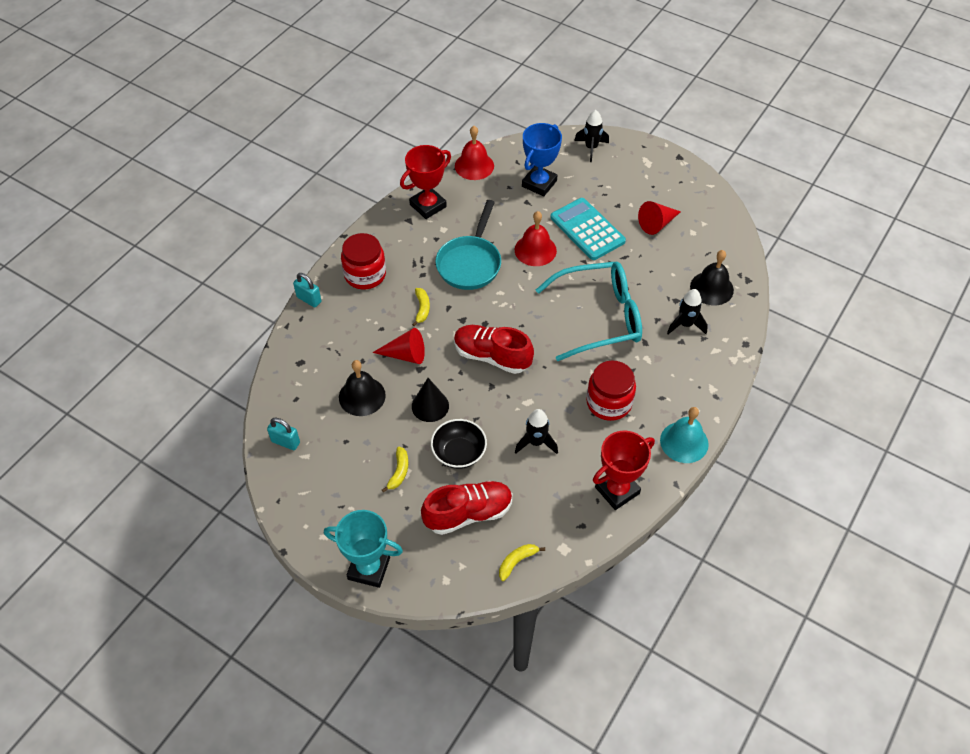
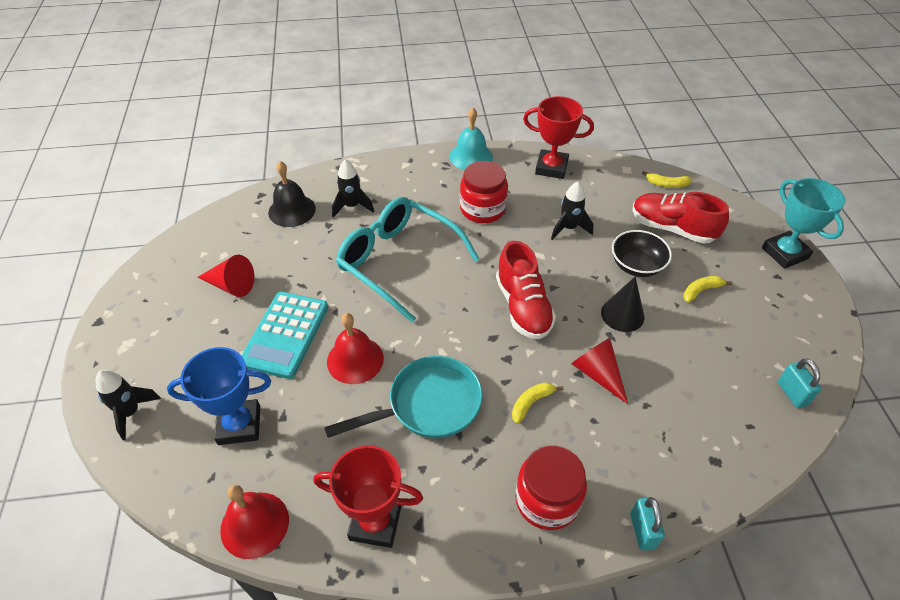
camera: 130 degrees left, 5 degrees down
black bell [339,360,386,416] -> none

